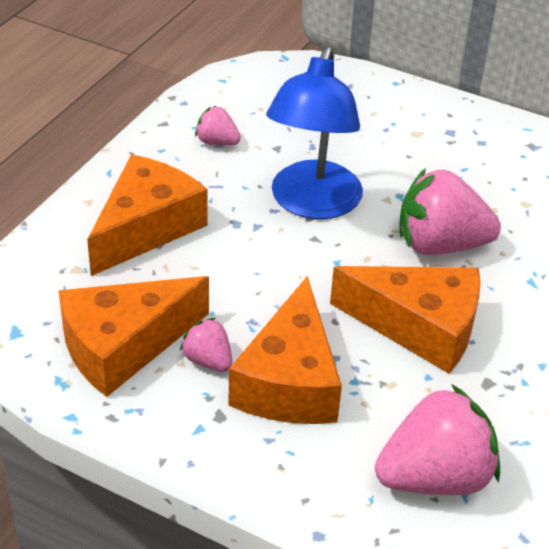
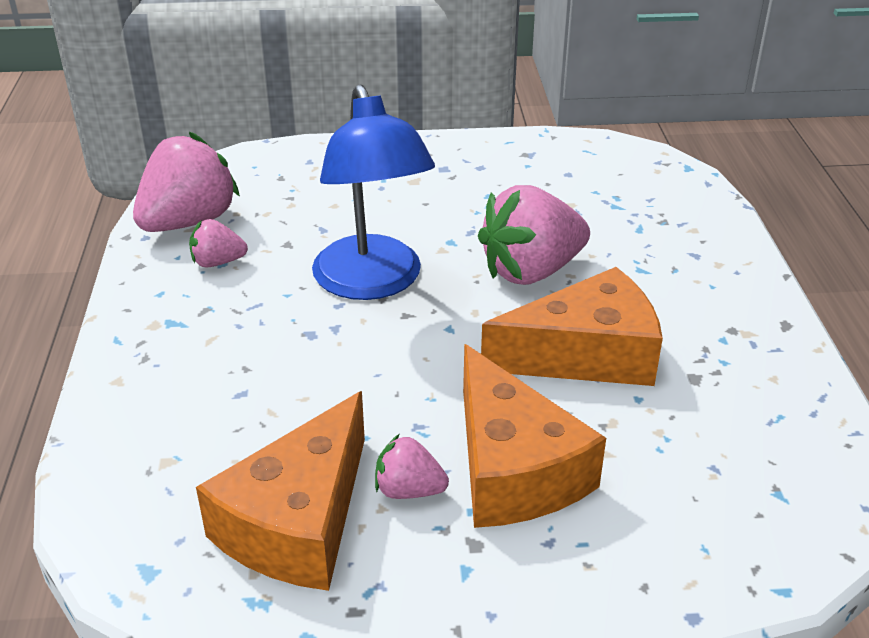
camera: 30 degrees left, 5 degrees down
orange cheese [87,155,208,276] -> none
pink strawberry [375,384,500,495] -> pink strawberry moved to [133,132,240,232]

